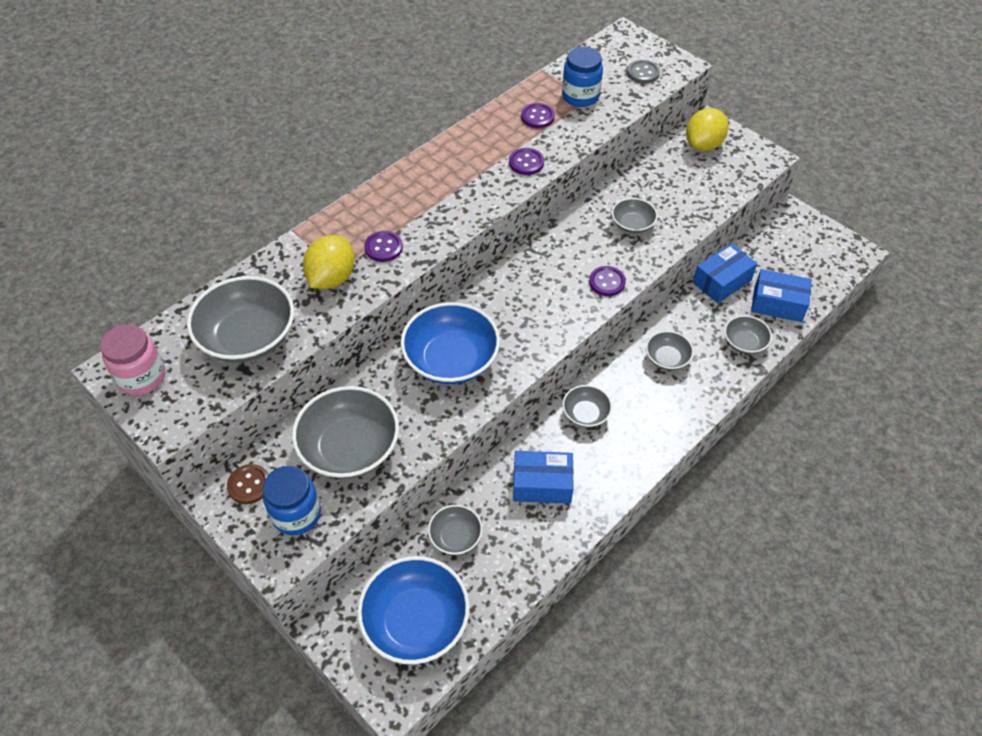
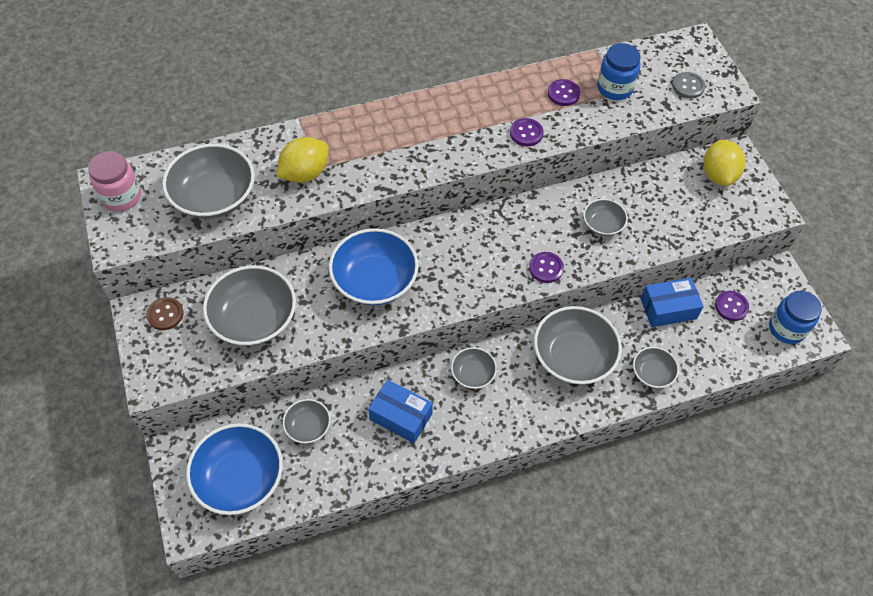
camera: 25 degrees right, 5 degrees up
blue jar [263,466,321,535] -> blue jar moved to [769,291,822,344]
purple button [364,231,403,262] -> purple button moved to [715,291,749,321]
grey bowl [646,331,694,370] -> grey bowl [534,306,622,384], size x1.91
yellow lemon [686,108,729,151] -> yellow lemon turned 60 degrees counterclockwise [704,139,745,186]
blue box [751,269,812,322] -> none

